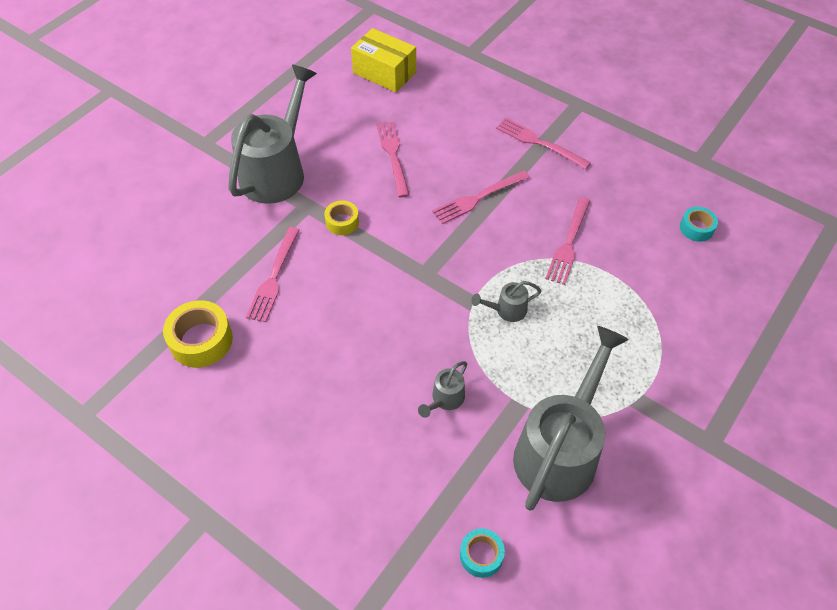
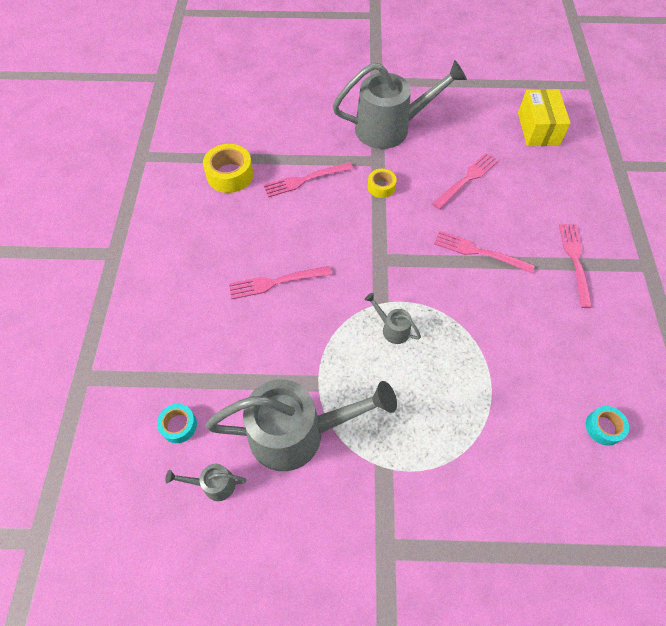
camera: 55 degrees right, 5 degrees up
grey watering can [418,361,467,418] -> grey watering can moved to [165,464,246,501]
pink fork [546,197,590,285] -> pink fork moved to [229,266,332,299]

